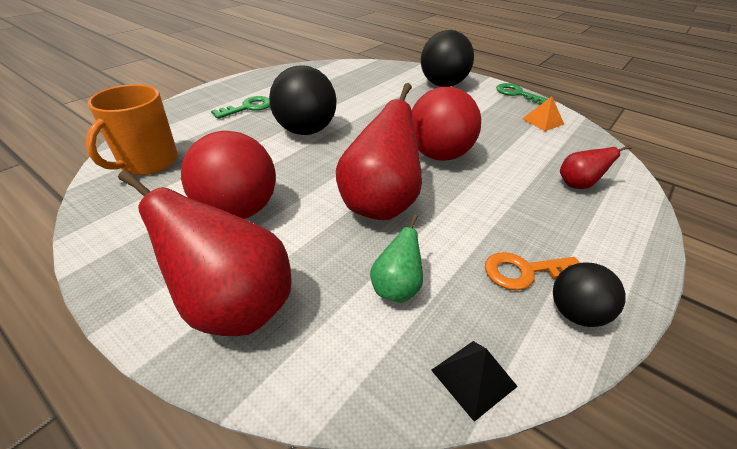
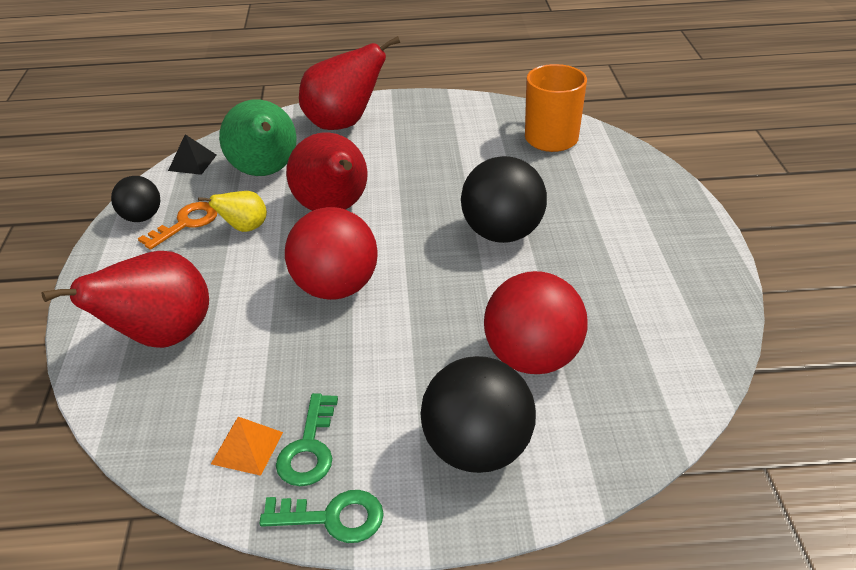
camera: 140 degrees right, 0 degrees up
red ball [181,131,276,219] -> red ball moved to [484,271,588,374]
green key [211,96,270,119] -> green key moved to [276,393,338,486]
green pear [370,214,423,303] -> green pear [219,100,297,176], size x1.98
red pear [560,145,632,189] -> red pear [42,251,209,348], size x1.98
none -> yellow pear [198,191,267,232]

